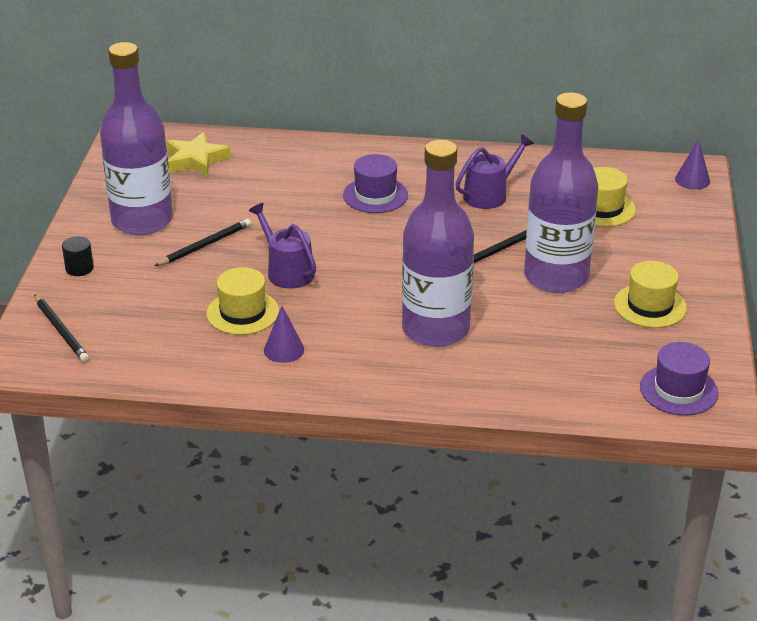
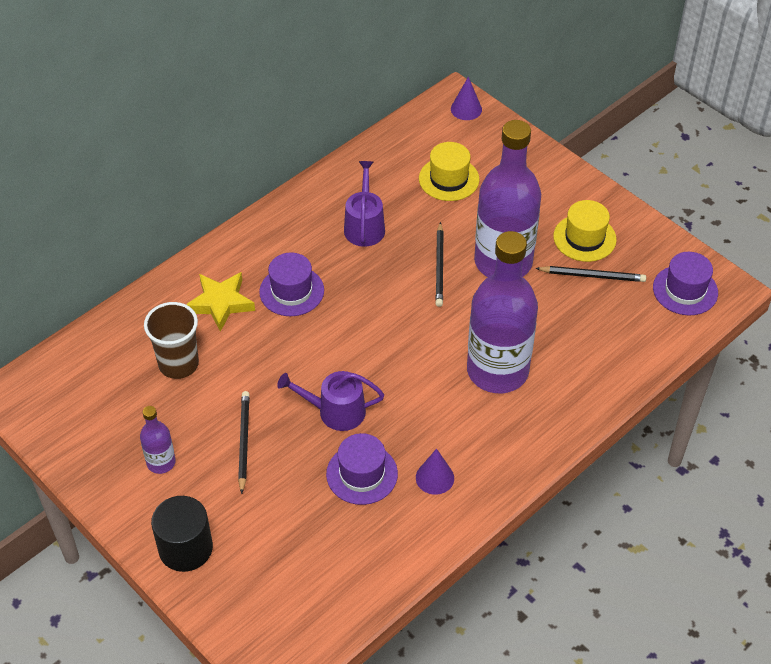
camera: 50 degrees left, 15 degrees up
black pencil [34,294,89,362] -> black pencil moved to [535,266,646,282]
black cylinder [62,236,94,276] -> black cylinder [151,496,213,572], size x1.82
purple bottle [100,42,173,235] -> purple bottle [140,406,176,474], size x0.45
yellow star [166,132,231,177] -> yellow star moved to [186,272,255,332]
yellow hat [206,267,279,335] -> purple hat [326,433,398,505]
none -> brown cup [144,302,199,379]

